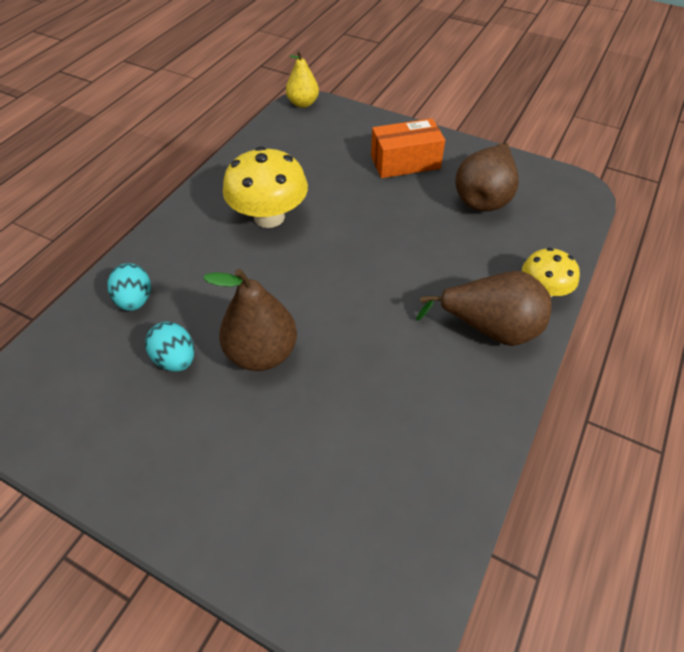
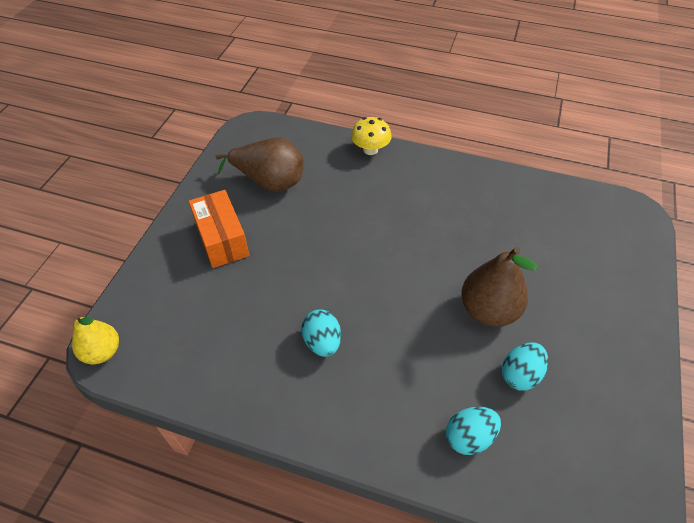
camera: 100 degrees left, 0 degrees up
yellow mushroom [223,146,308,228] -> turquoise egg [301,309,341,357]
brown pear [416,271,552,346] -> none

